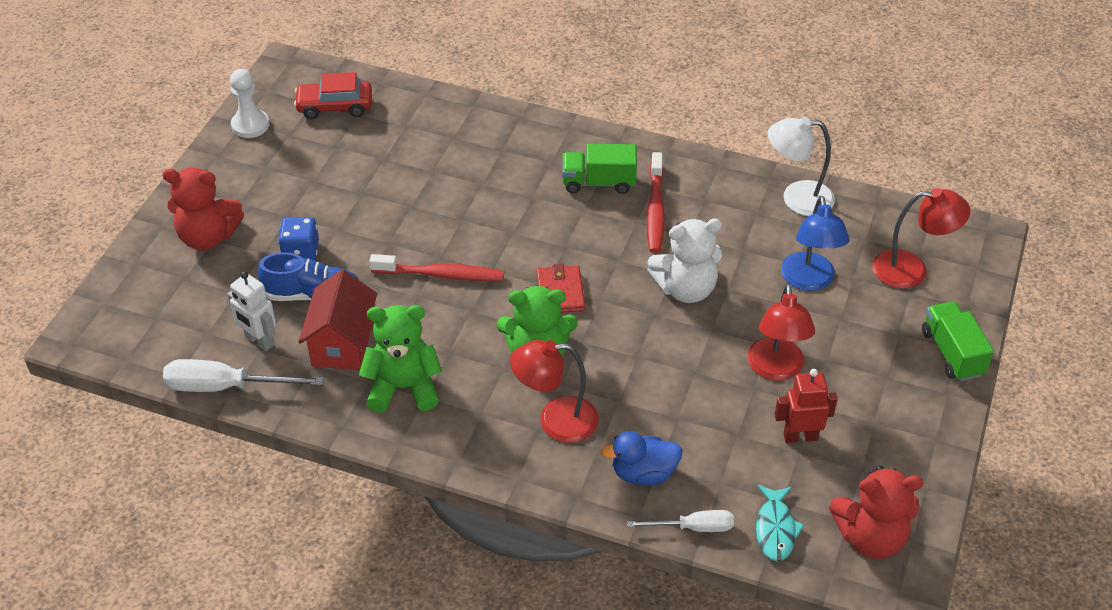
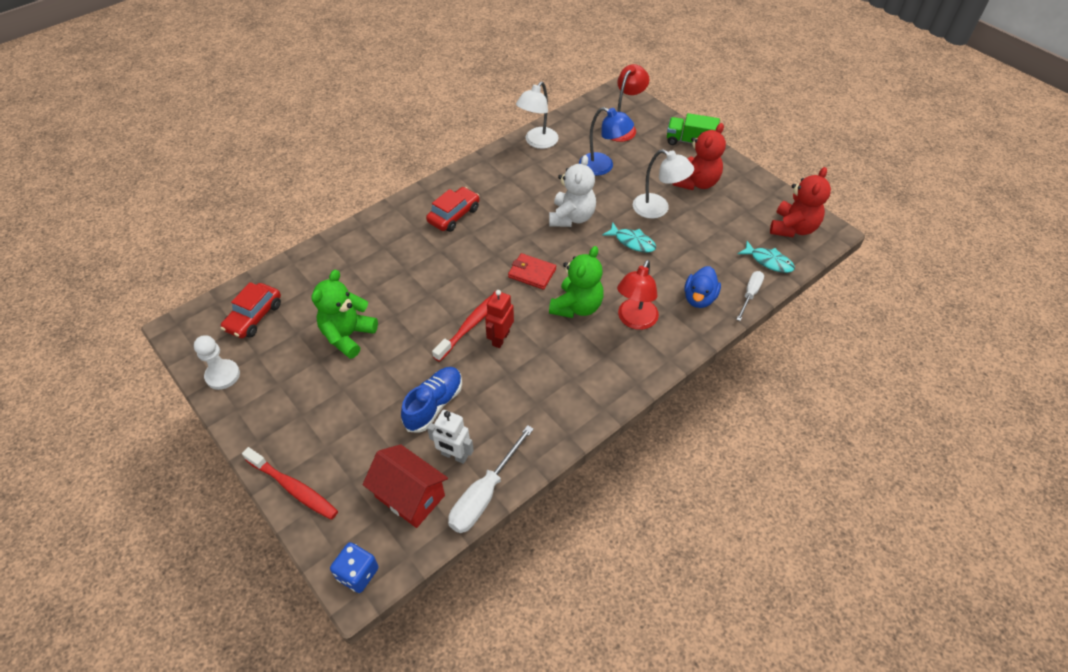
camera: 60 degrees left, 5 degrees up
red teddy bear [162,167,244,250] -> red teddy bear moved to [673,123,726,190]
white robot [227,271,276,351] -> white robot turned 45 degrees clockwise [427,410,474,464]
blue dice [278,217,319,261] -> blue dice moved to [330,542,379,593]
red house [299,269,377,370] -> red house moved to [363,444,448,528]
green teddy bear [359,305,442,413] -> green teddy bear moved to [311,270,378,359]
green truck [562,144,637,194] -> red car [426,187,480,232]
red toothbrush [647,152,665,253] -> red toothbrush moved to [242,447,338,520]
red lamp [747,284,815,381] -> white lamp [633,149,694,219]
red robot [774,369,838,443] -> red robot moved to [485,290,514,348]
none -> turquoise fish [602,223,656,253]

